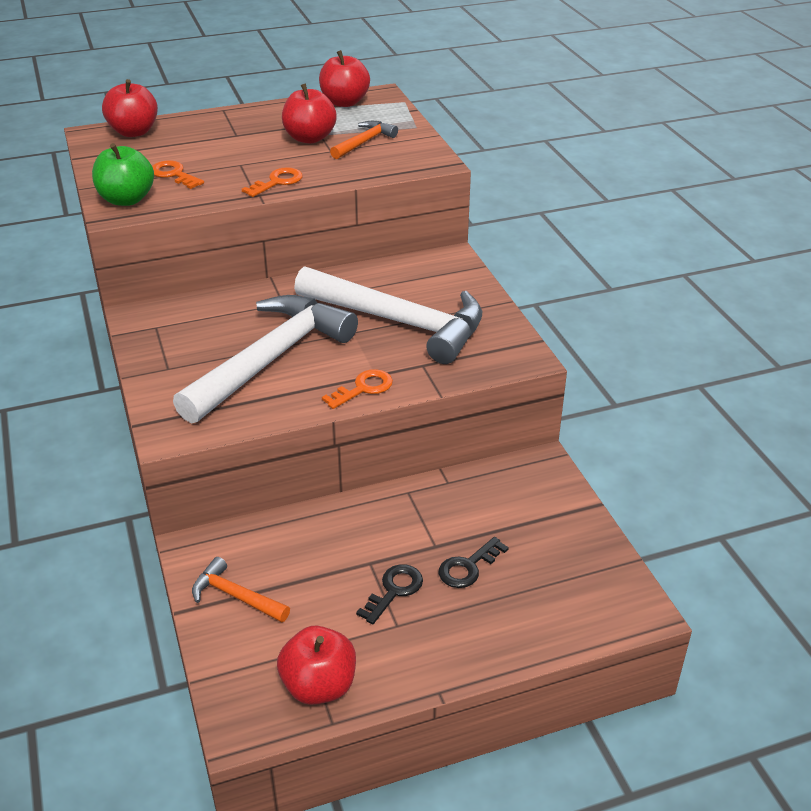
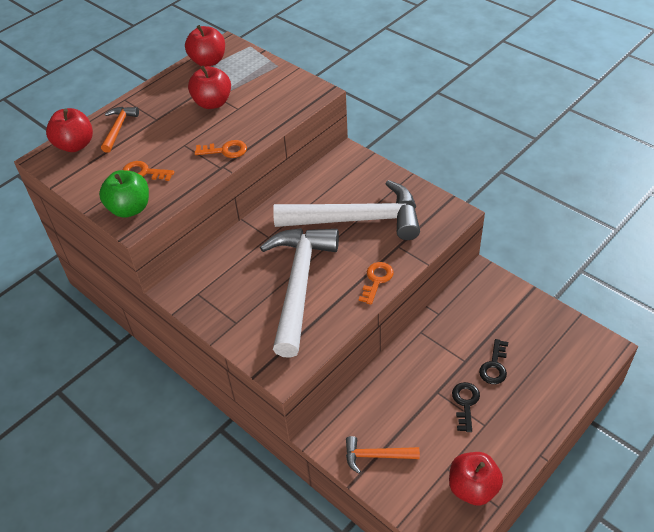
camera: 25 degrees left, 10 degrees up
orange key [242,167,303,197] -> orange key turned 75 degrees clockwise [195,140,247,158]
orange hammer [330,121,398,159] -> orange hammer moved to [101,107,139,153]

